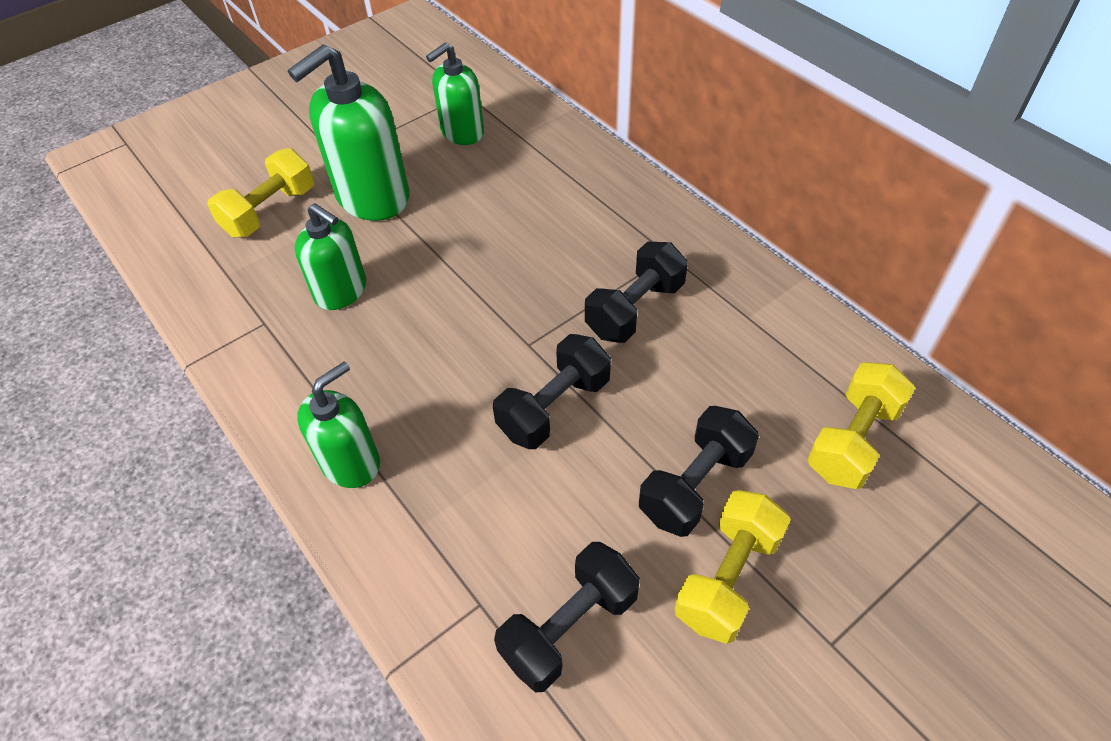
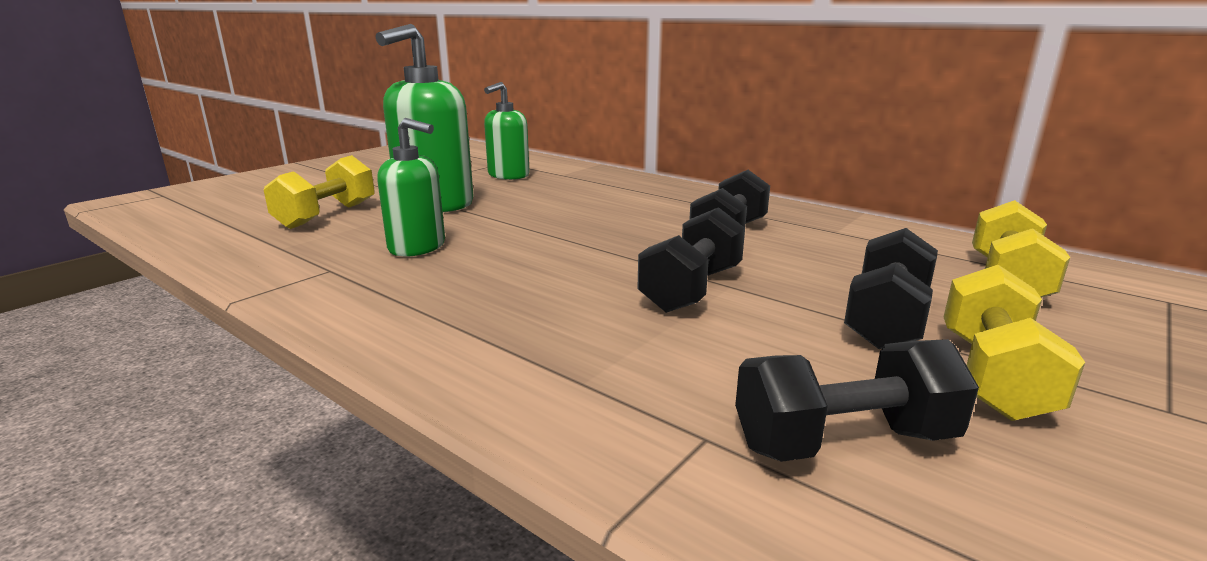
camera: 15 degrees left, 30 degrees down
green soap dispenser [297,362,380,488] -> none
black dumbbell [494,542,640,692] -> black dumbbell turned 45 degrees clockwise [735,339,979,462]

